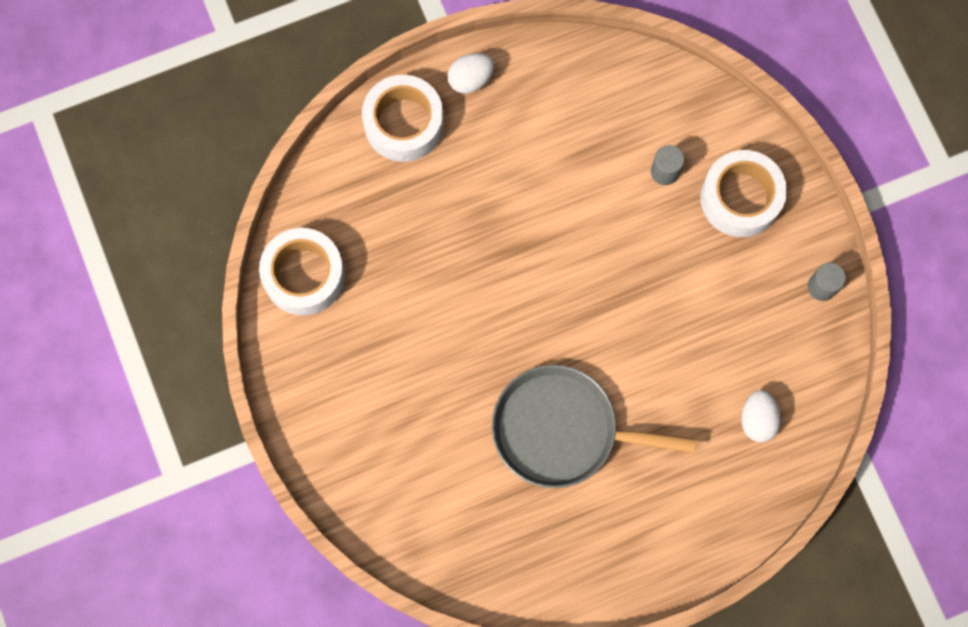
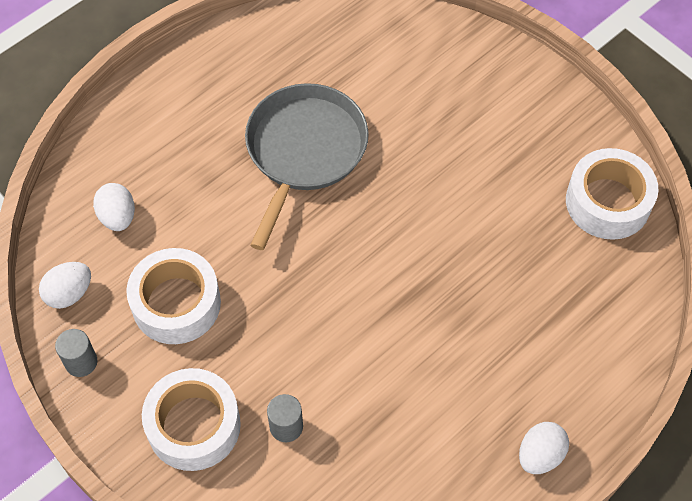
camera: 160 degrees right, 15 degrees down
white tape [362,75,444,162] -> white tape moved to [126,248,221,344]
grey pan [492,365,696,488] -> grey pan turned 60 degrees counterclockwise [245,83,369,250]
none -> white egg [39,262,91,309]

